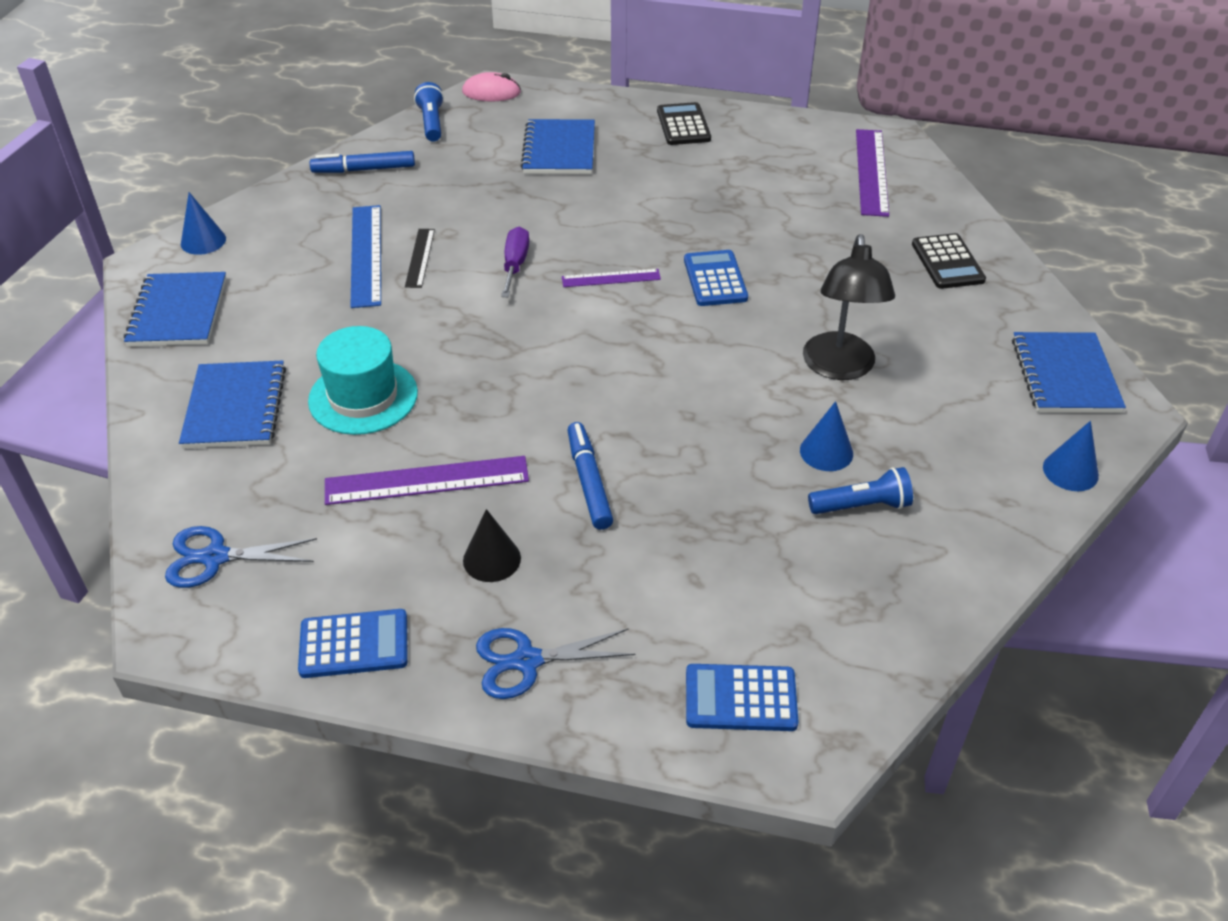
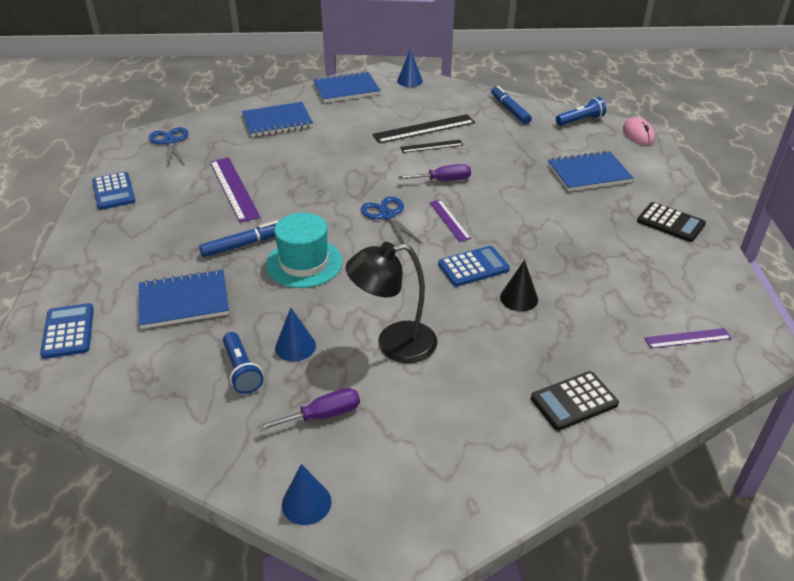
camera: 75 degrees right, 5 degrees down
turquoise hat [308,326,418,435] -> turquoise hat moved to [266,213,343,288]
blue ruler [350,205,381,308] -> black ruler [372,114,475,144]
black cone [463,509,521,582] -> black cone moved to [500,260,538,311]
blue scissors [476,628,635,699] -> blue scissors moved to [361,197,423,244]
black calculator [657,102,711,145] -> black calculator turned 60 degrees clockwise [637,202,706,242]
purple ruler [856,129,889,217] -> purple ruler [645,328,732,348], size x0.58
blue notebook [1012,332,1126,413] -> blue notebook moved to [139,269,229,329]
none -> purple screwdriver [257,388,360,431]

